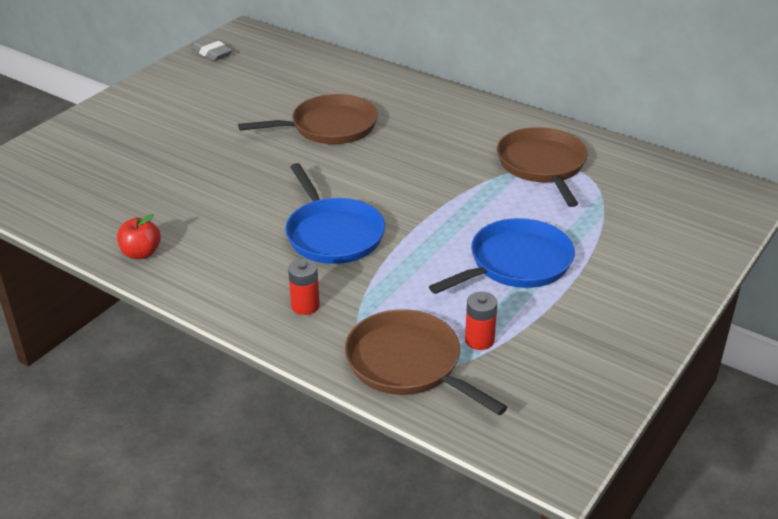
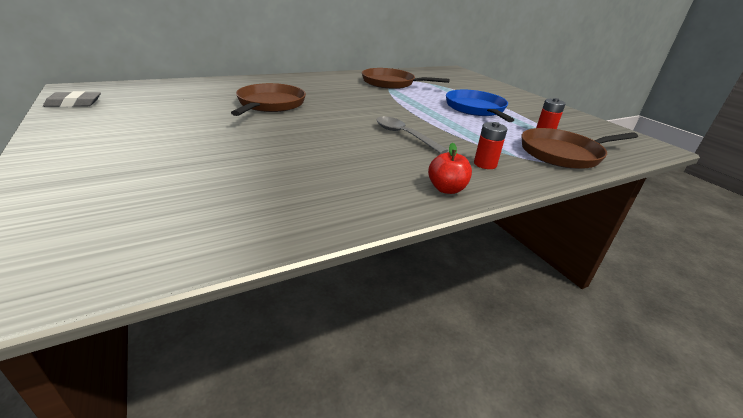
camera: 65 degrees left, 5 degrees down
red apple [117,214,161,259] -> red apple moved to [428,143,472,194]
blue pan [285,163,385,264] -> grey spoon [376,117,448,154]

